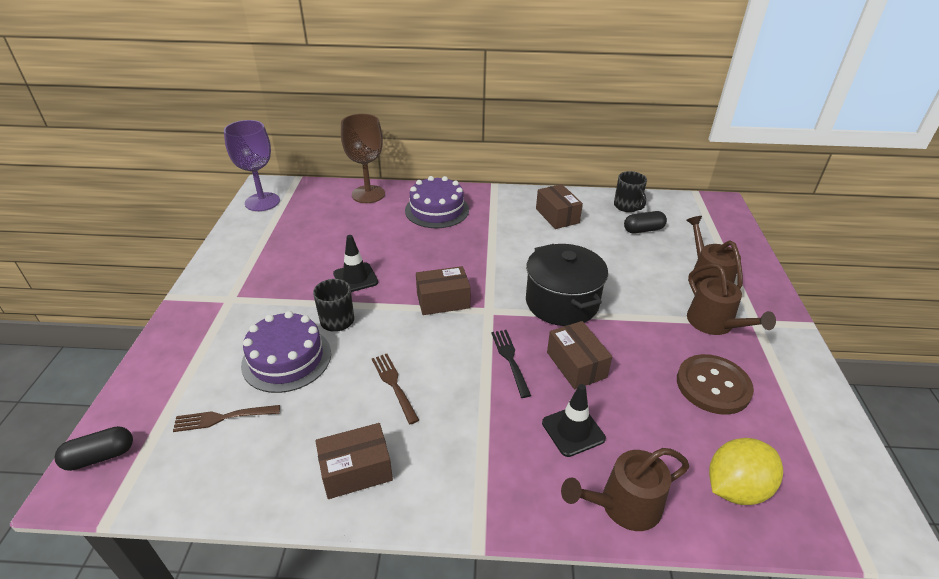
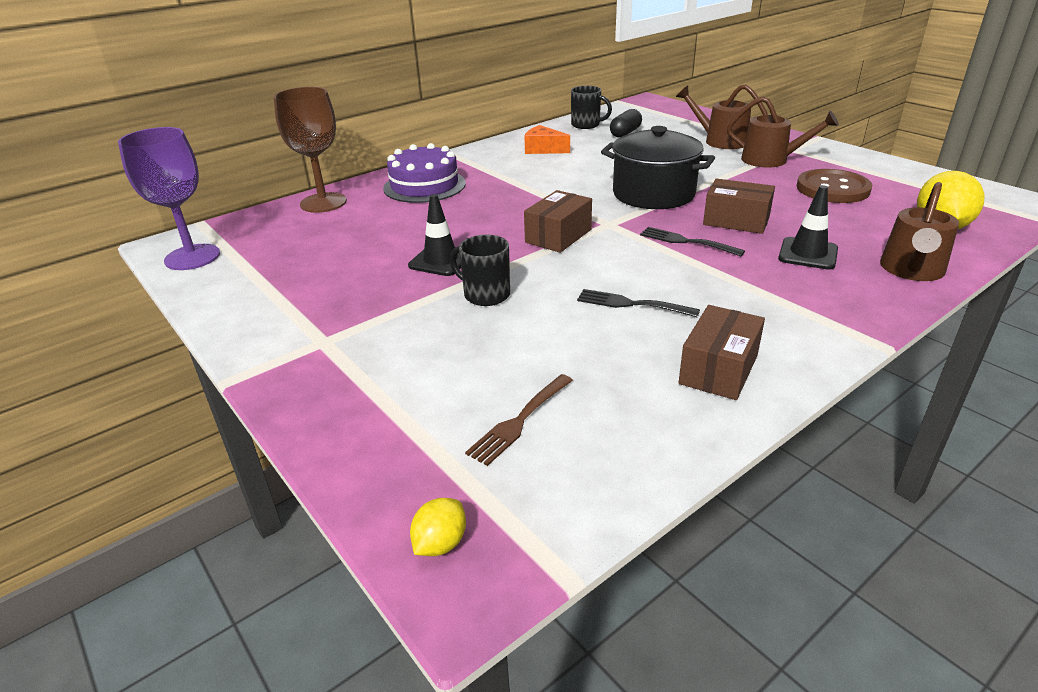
camera: 40 degrees left, 5 degrees down
black capsule [54,426,133,471] -> yellow lemon [410,498,466,556]
purple cake [241,311,331,393] -> none
brown fork [372,354,419,424] -> black fork [577,289,700,318]
brown box [536,184,583,229] -> orange cheese [524,125,570,154]

